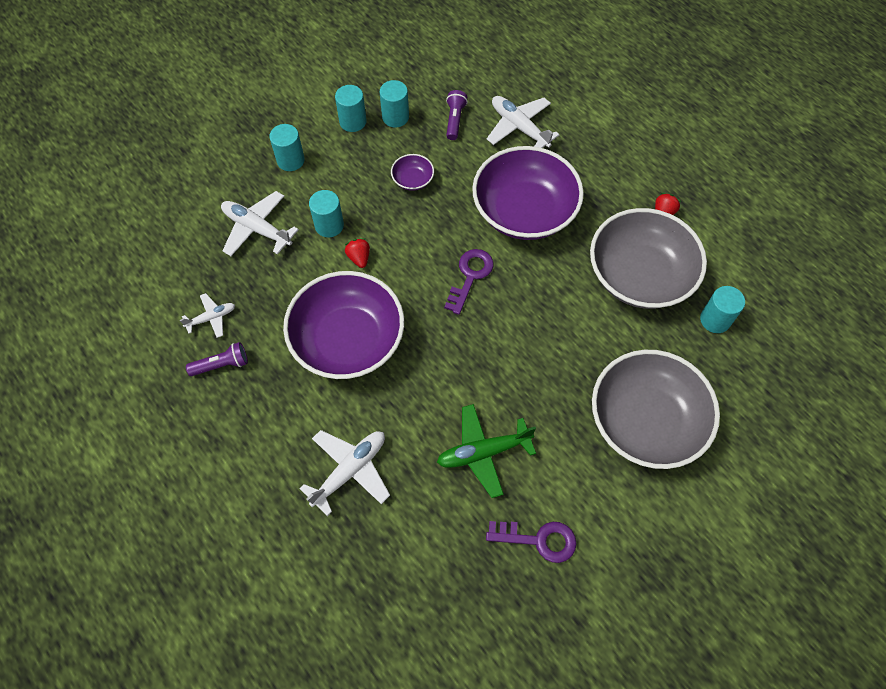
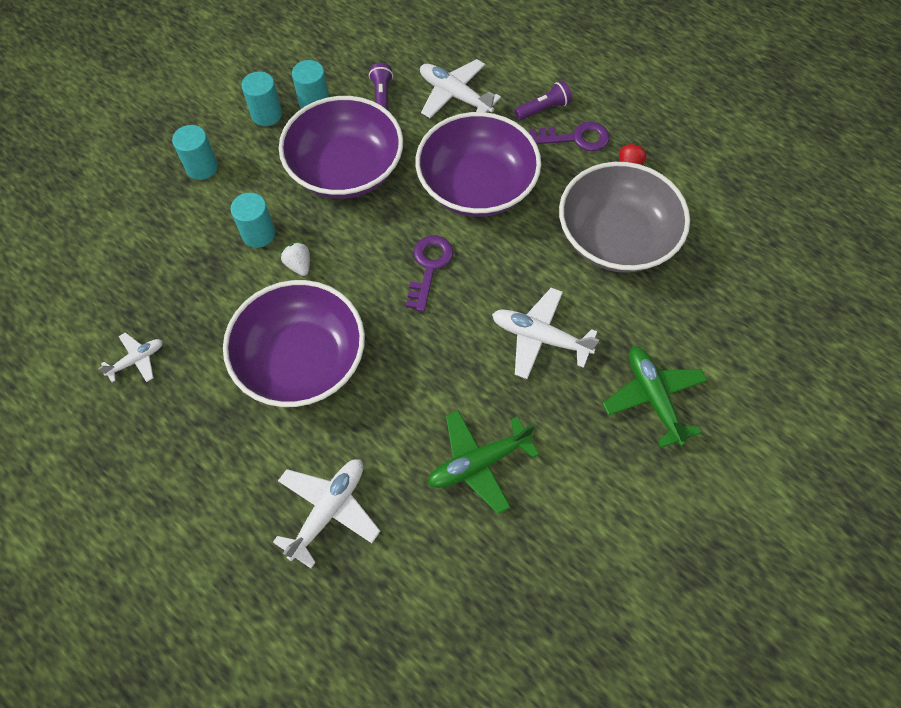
camera: 10 degrees left, 0 degrees up
purple flashlight [186,342,248,376] -> purple flashlight moved to [515,81,572,120]
white plane [221,191,299,256] -> white plane moved to [492,288,599,379]
red strawberry [345,238,370,268] -> white strawberry [280,242,310,276]
purple bowl [391,154,434,191] -> purple bowl [279,96,403,199], size x2.44
purple key [486,521,577,563] -> purple key moved to [530,122,610,151]
grey bowl [592,350,720,469] -> green plane [602,346,707,448]
turquoise cylinder [700,286,745,333] -> none

